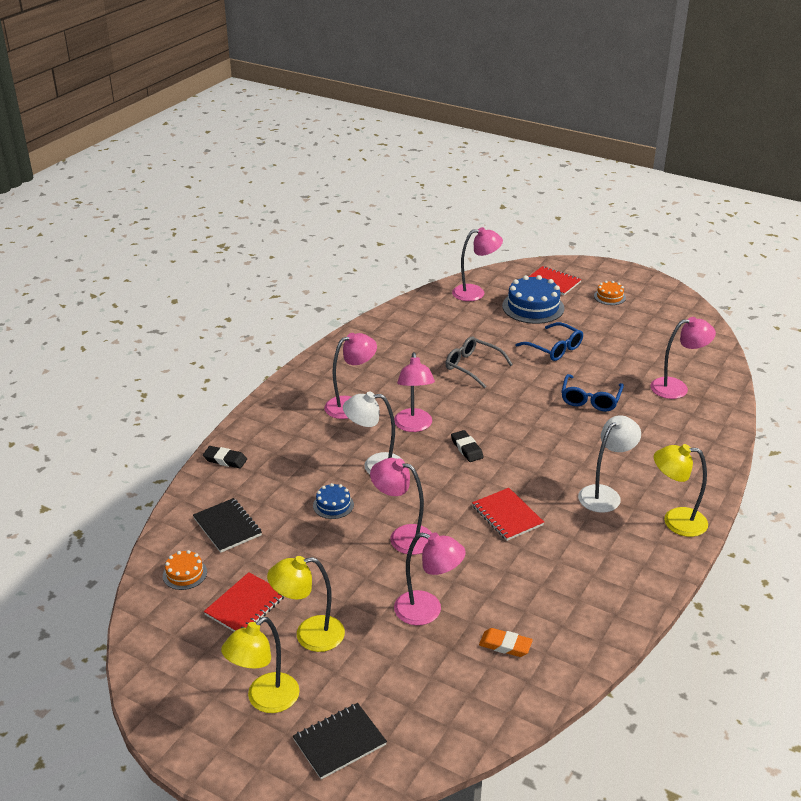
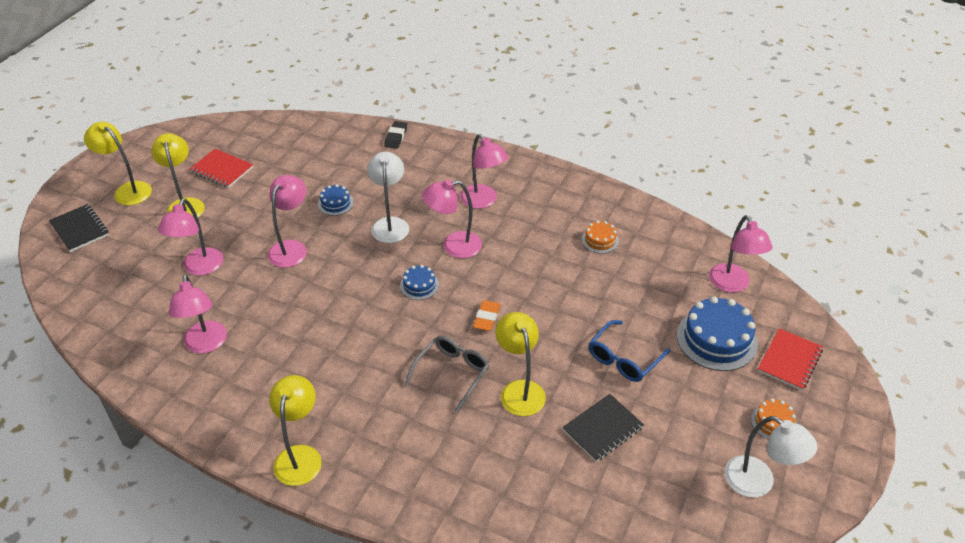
camera: 85 degrees right, 10 degrees up
orange cake [163,550,207,590] -> orange cake moved to [582,220,619,254]
black notebook [193,498,262,553] -> black notebook moved to [562,394,644,462]
grey glasses [446,337,513,388] -> grey glasses moved to [405,336,490,413]
black eraser [451,430,484,462] -> blue cake [400,265,439,300]
red notebook [472,488,544,541] -> none
orange eraser [479,628,533,657] -> orange eraser moved to [473,300,500,331]
blue glasses [561,374,624,412] -> yellow lamp [496,312,546,416]
white lamp [578,415,641,513] -> white lamp moved to [724,416,818,497]
pink lamp [650,317,716,399] -> pink lamp moved to [169,274,227,353]

